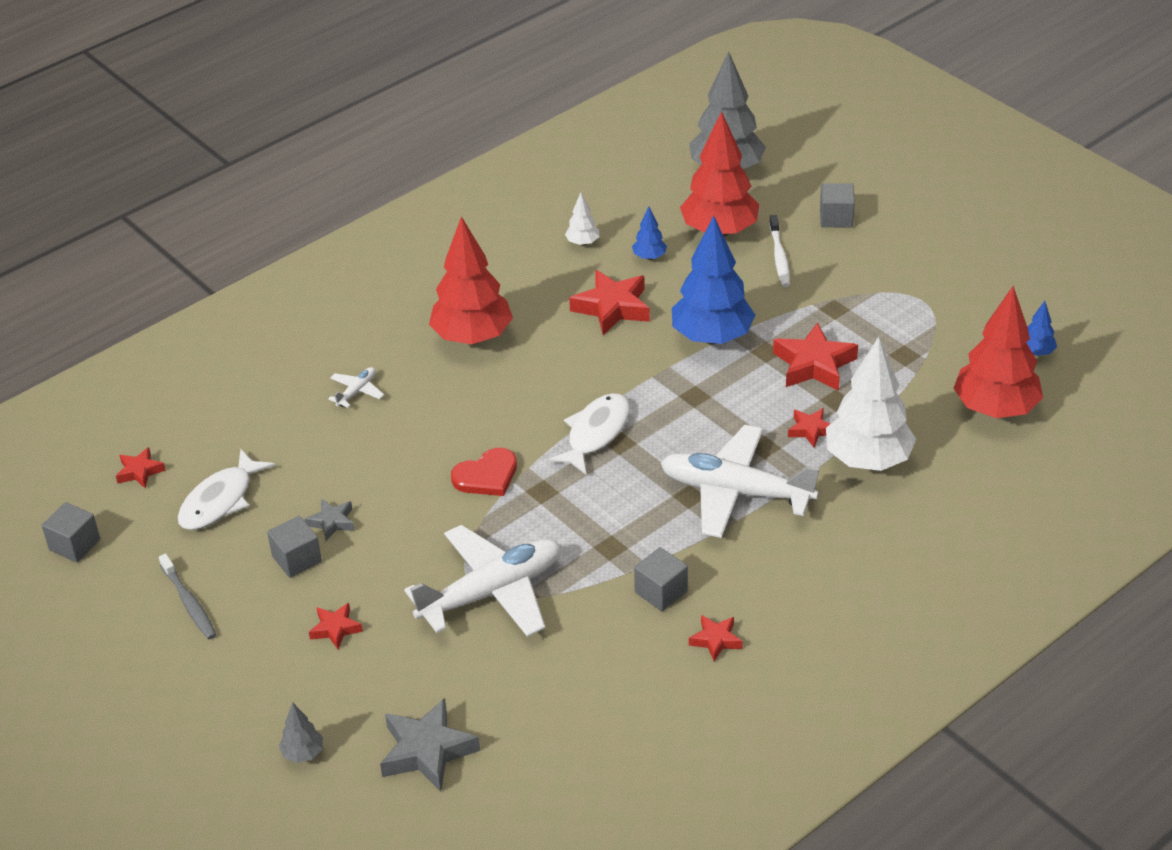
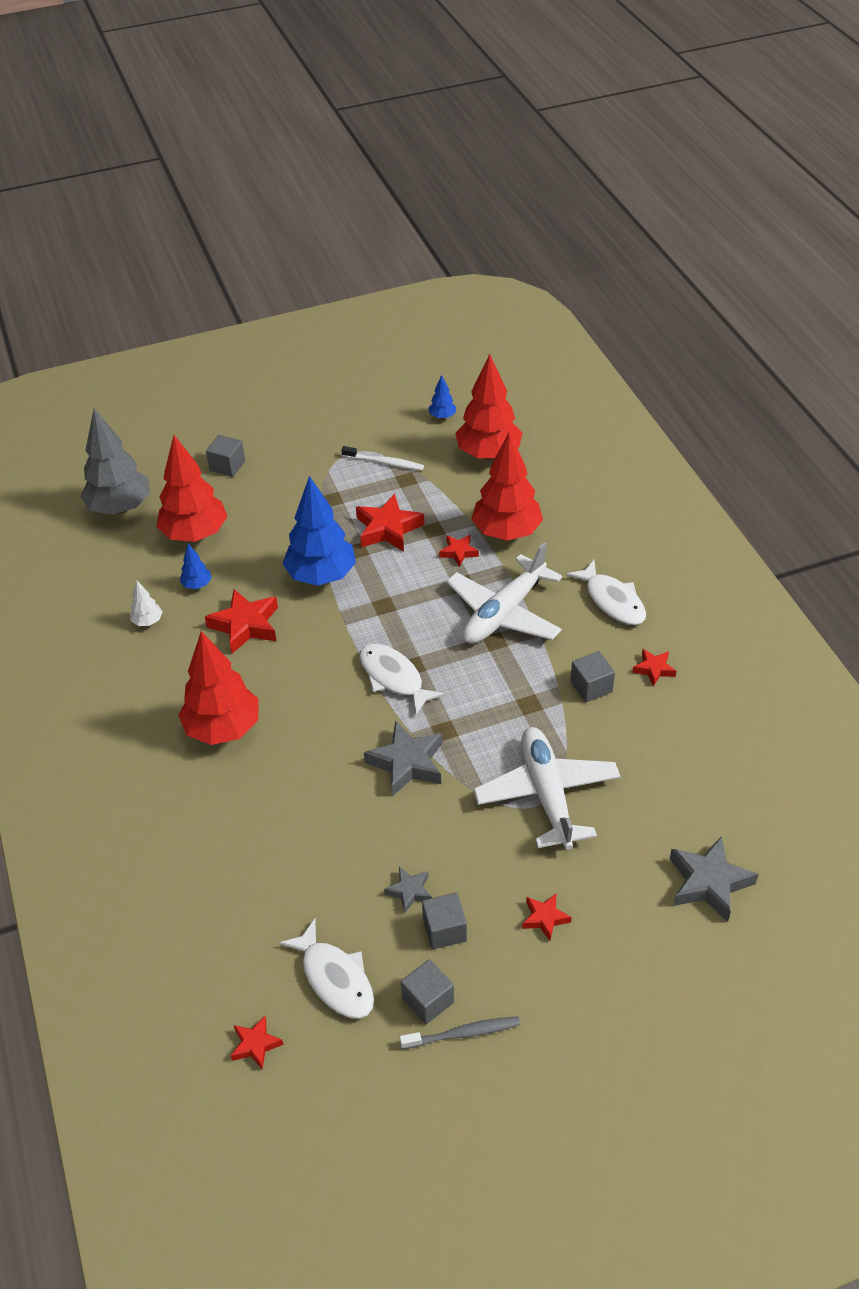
camera: 70 degrees left, 5 degrees up
grey cube [42,502,100,562] -> grey cube moved to [401,959,454,1024]
grey tree [279,702,323,763] -> none
white plane [328,367,384,408] -> none
red heart [451,448,517,496] -> grey star [364,721,442,796]
white toothbrush [769,215,790,287] -> white toothbrush moved to [341,446,424,470]
white tree [826,337,916,471] -> red tree [471,432,543,541]
none -> white fish [566,560,646,625]

